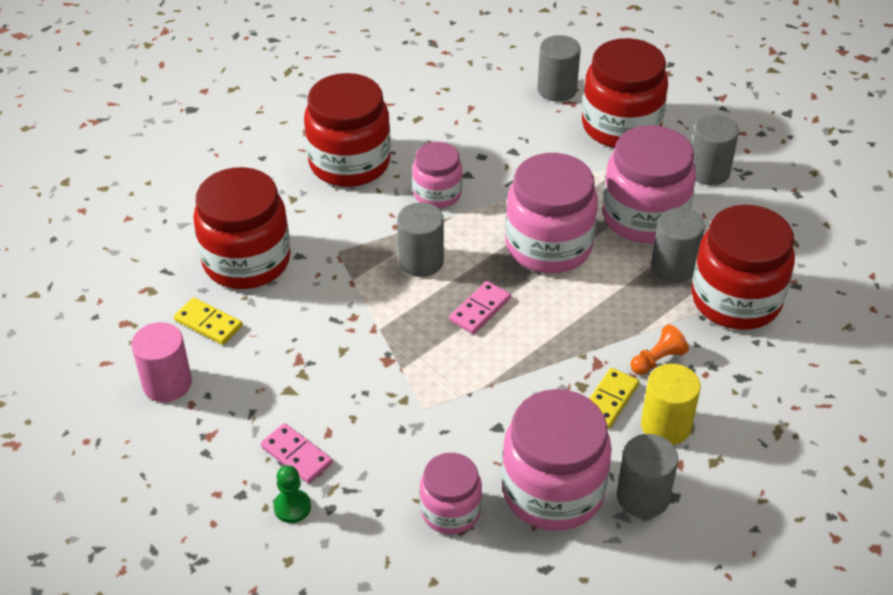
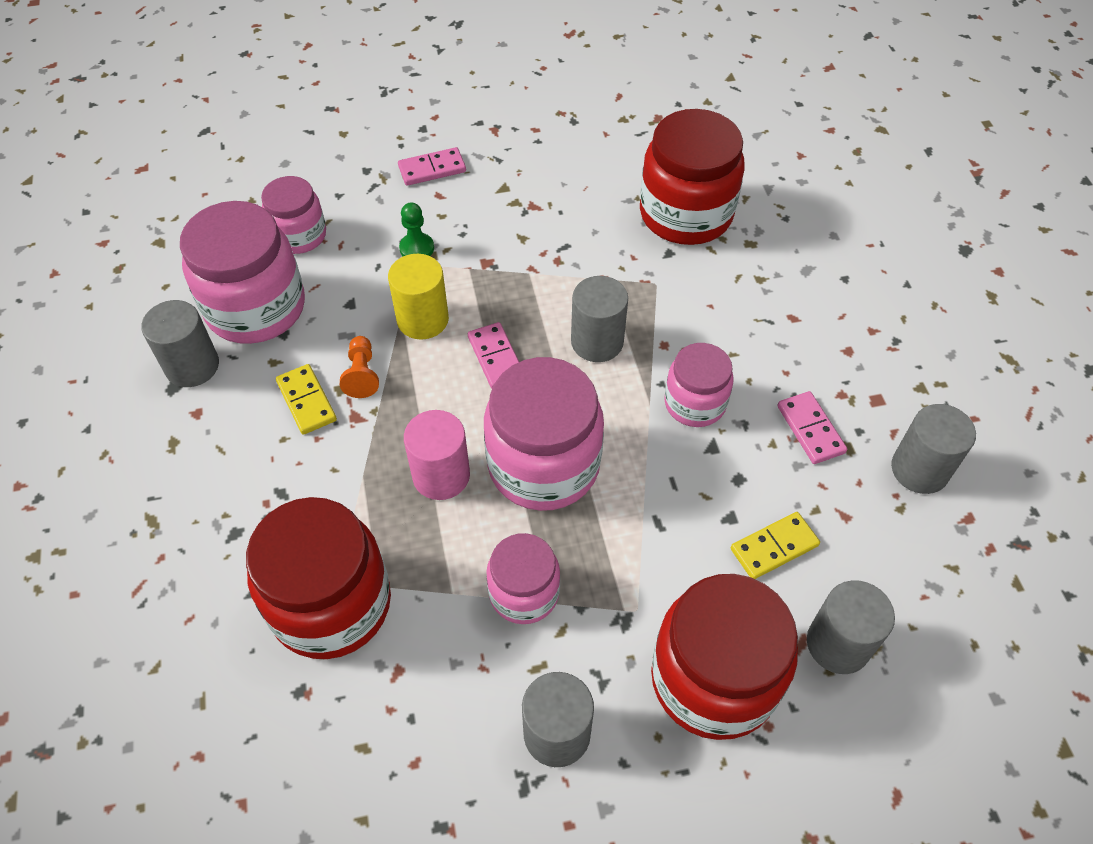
camera: 120 degrees right, 10 degrees up
pink cylinder [131,322,192,402] -> pink cylinder moved to [404,410,470,500]
yellow domino [174,297,243,345] -> yellow domino moved to [731,512,820,579]
green pawn [273,465,311,523] -> green pawn moved to [399,202,434,256]
red jar [304,73,391,187] -> none
pink jar [602,125,696,244] -> pink jar [486,533,560,624], size x0.58
orange pawn [631,324,689,375] -> orange pawn moved to [340,336,379,398]
yellow cylinder [641,364,701,445] -> yellow cylinder moved to [388,254,449,340]
grey cylinder [651,208,705,283] -> grey cylinder moved to [891,404,976,494]
none -> pink domino [777,391,847,464]

